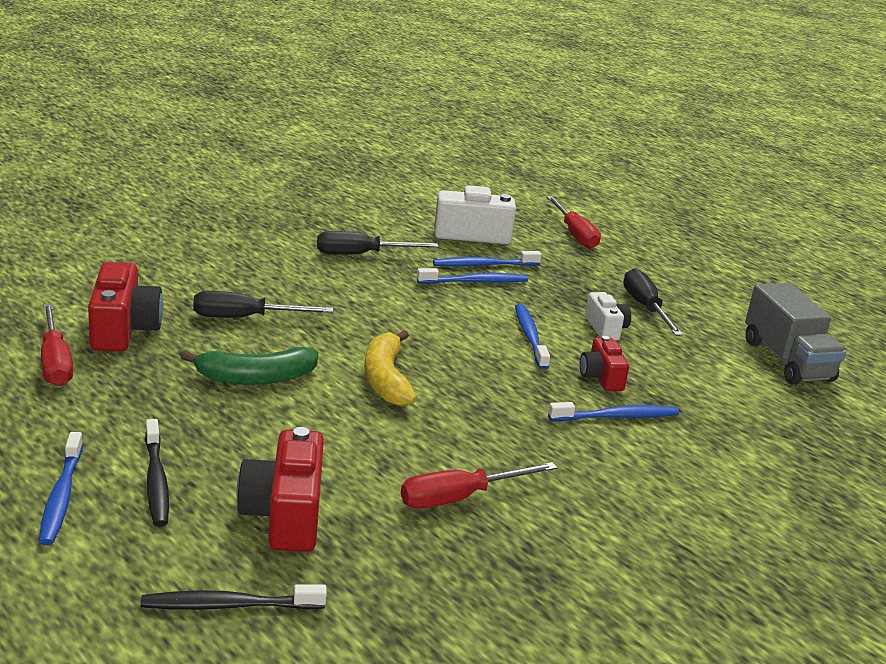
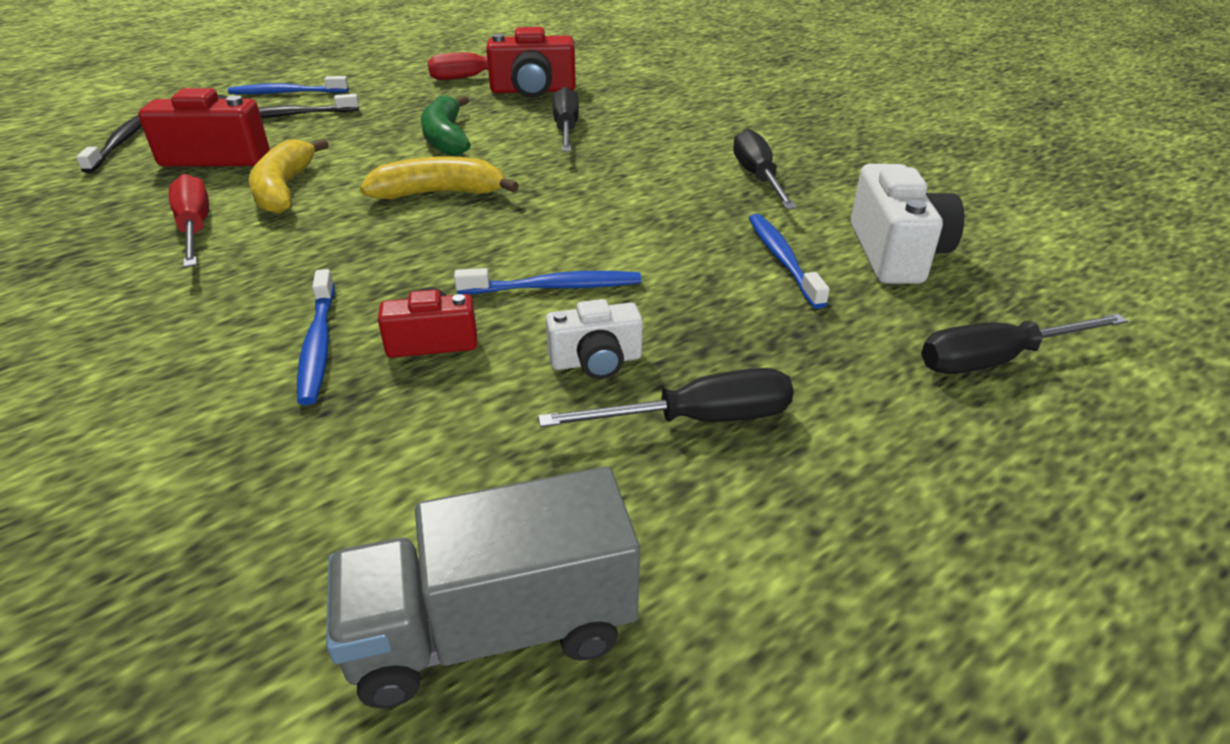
camera: 95 degrees right, 10 degrees up
blue toothbrush [417,268,528,284] -> none
red screwdriver [547,196,601,249] -> black screwdriver [921,314,1128,374]
none -> yellow banana [249,139,329,214]

